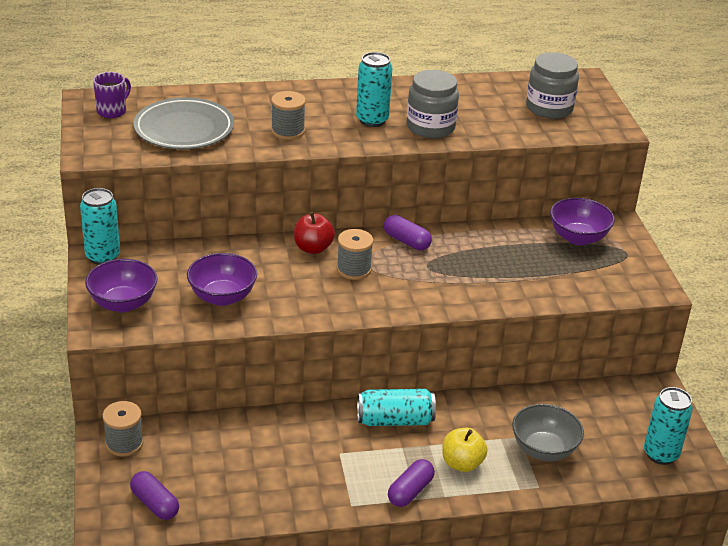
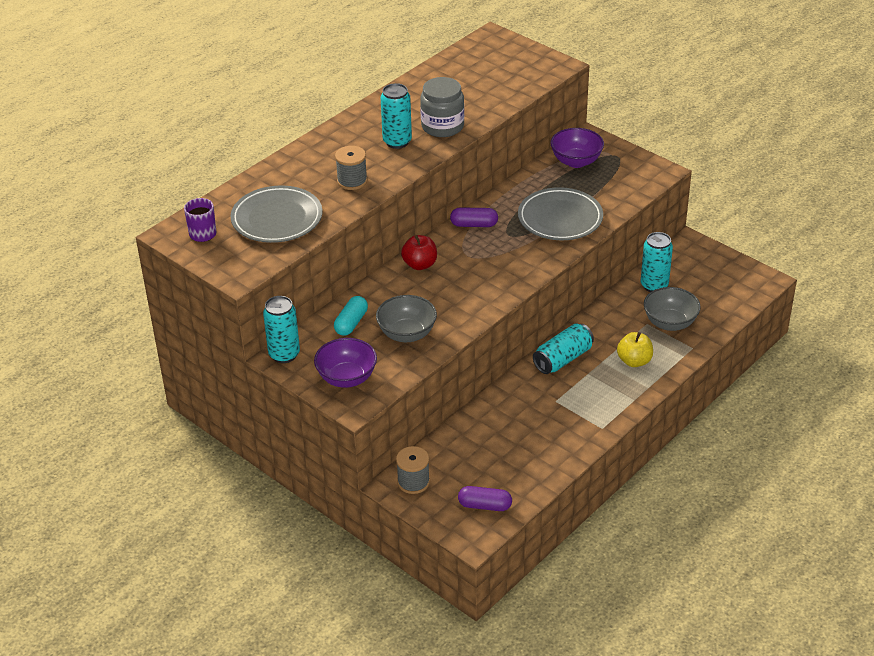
camera: 35 degrees left, 5 degrees up
purple bowl [187,253,257,306] -> grey bowl [376,295,437,342]
grey spool [337,229,374,280] -> none
purple capsule [388,459,435,507] -> none
grey jar [526,52,579,119] -> none
turquoise can [644,387,693,465] -> turquoise can moved to [641,232,673,292]
none -> turquoise capsule [334,296,368,336]
none -> grey plate [518,187,603,240]

